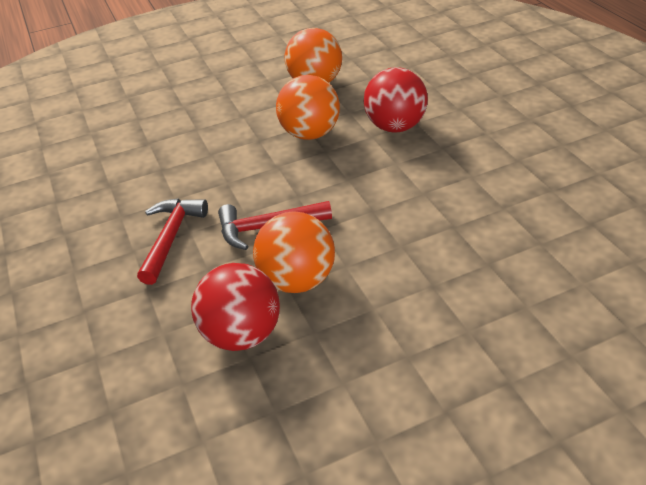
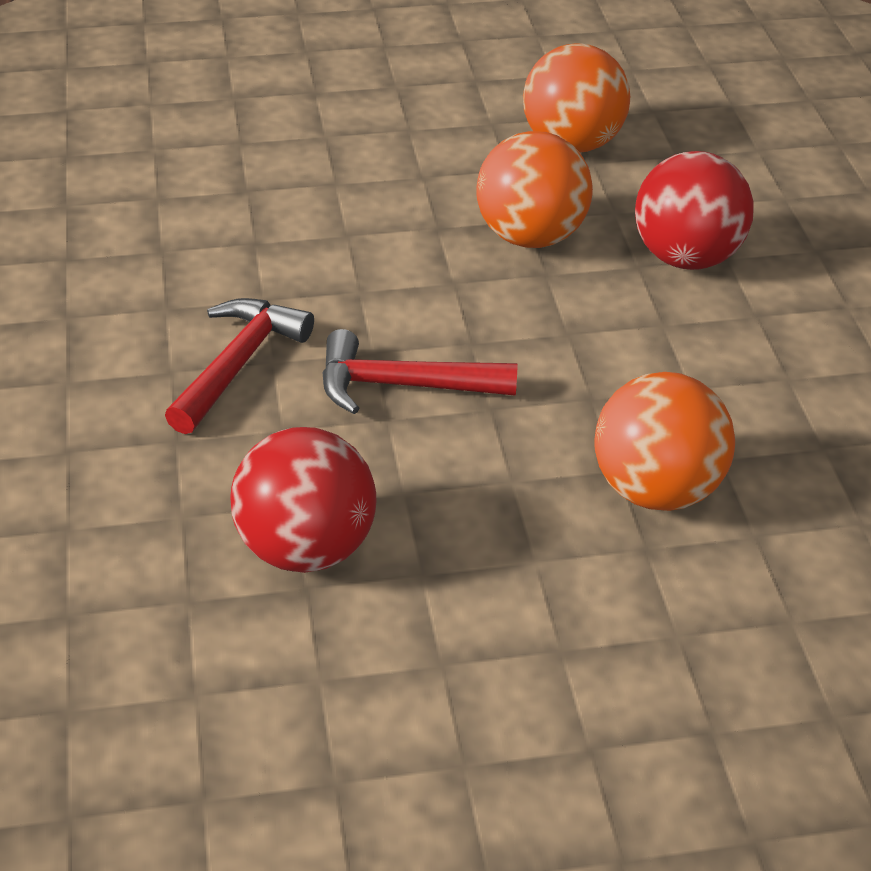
camera: 10 degrees right, 0 degrees up
orange ball [253,211,335,293] -> orange ball moved to [594,372,735,511]

